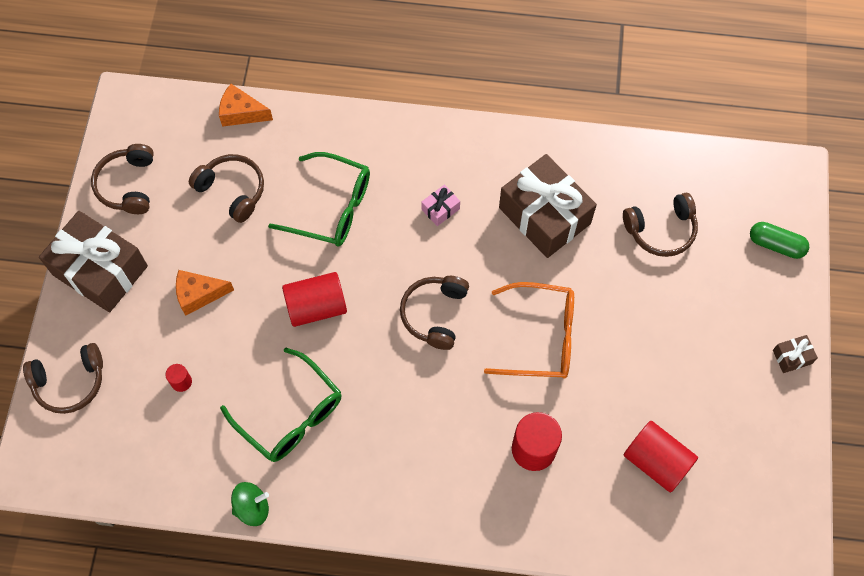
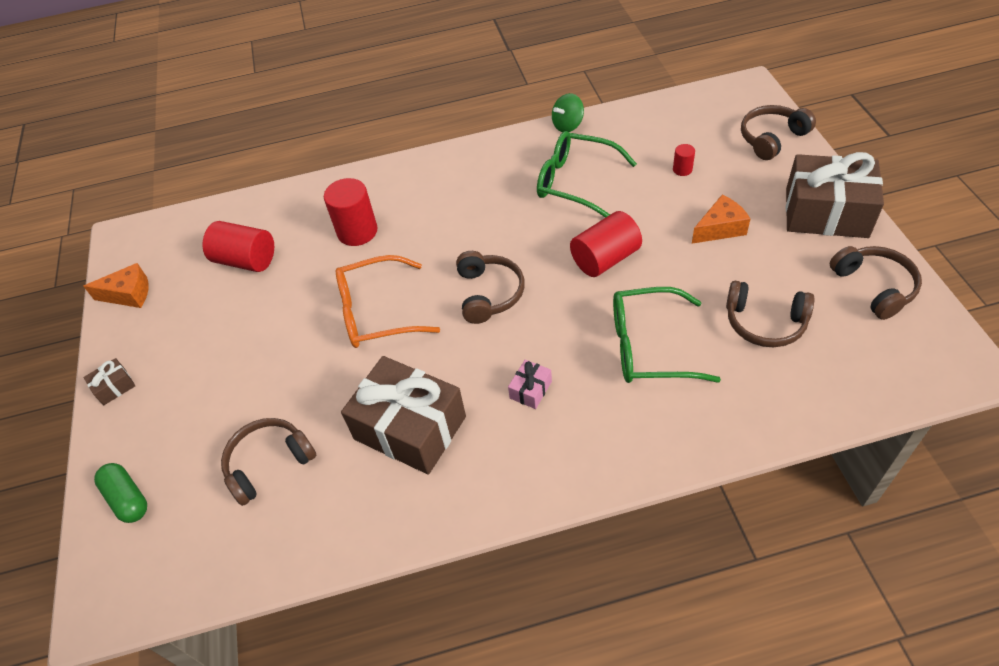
camera: 165 degrees right, 15 degrees down
orange cheese [219,84,273,127] -> orange cheese moved to [83,263,149,308]
green capsule [750,222,809,259] -> green capsule turned 45 degrees clockwise [94,463,147,523]

